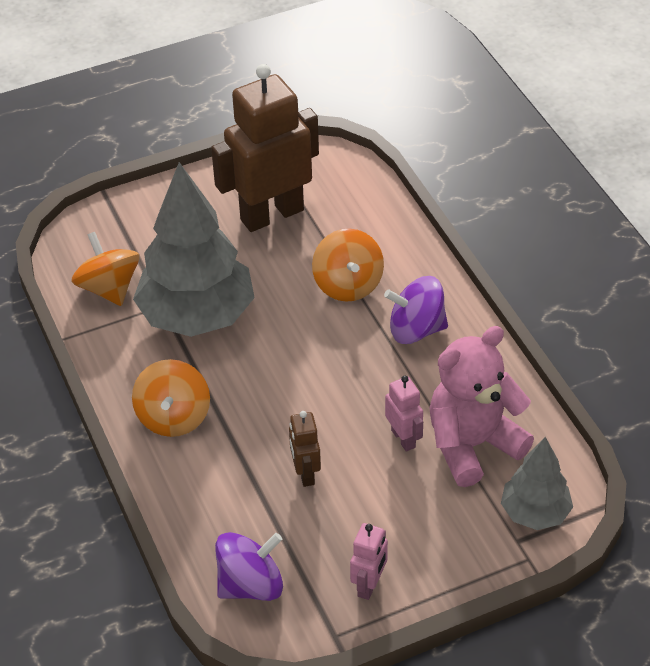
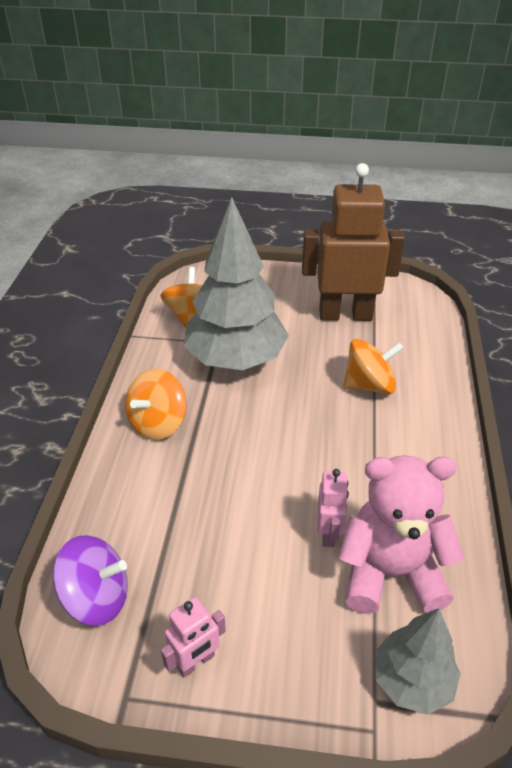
camera: 30 degrees right, 5 degrees down
brown robot [289,411,321,487] -> none
orange spinning top [312,229,384,302] -> orange spinning top turned 120 degrees counterclockwise [343,339,403,394]
purple spinning top [384,276,448,344] -> none

